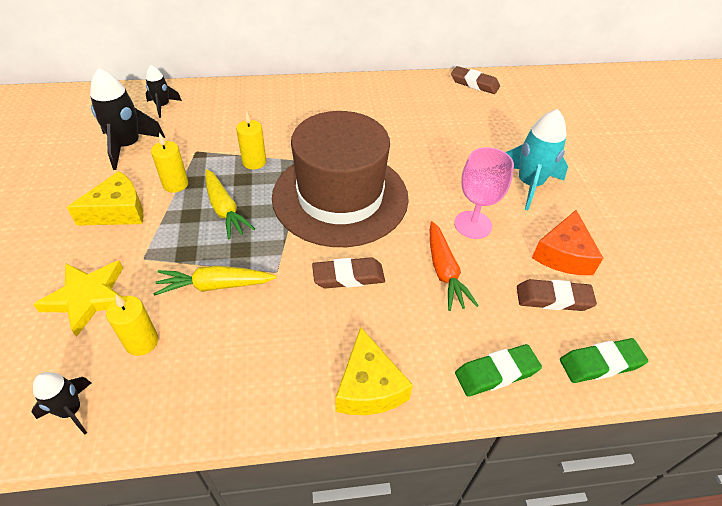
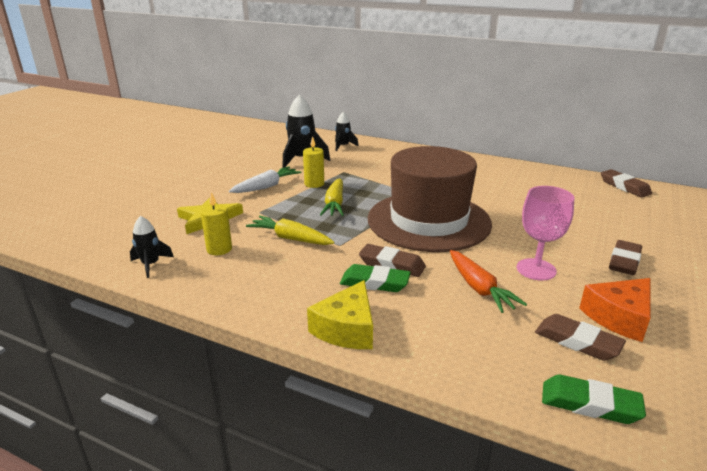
camera: 35 degrees right, 20 degrees down
yellow cheese [67,171,144,226] -> white carrot [229,166,301,193]
yellow candle [236,111,266,170] -> none
orange carrot [430,221,479,311] -> orange carrot turned 45 degrees counterclockwise [450,250,527,313]
green eraser [455,344,542,397] -> green eraser moved to [340,264,411,292]
turquoise rocket [506,109,568,210] -> brown eraser [609,240,642,275]

